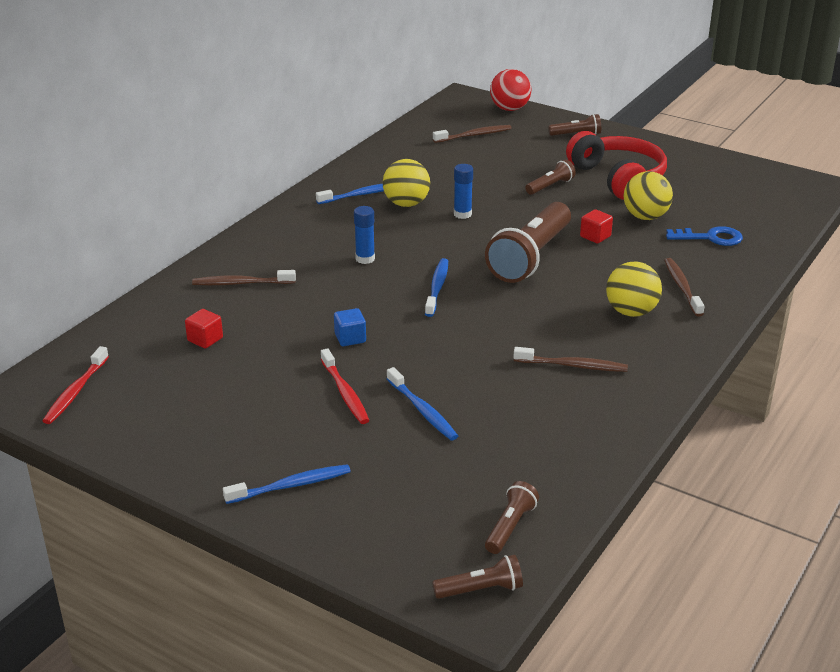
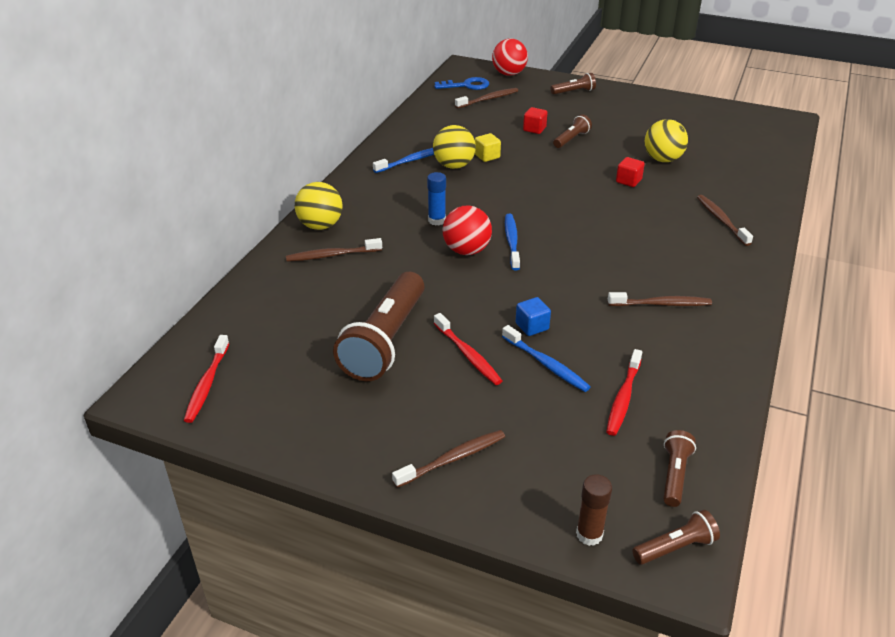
camera: 10 degrees left, 5 degrees up
red cube [185,309,223,349] -> red cube moved to [523,107,548,134]
blue toothbrush [223,464,351,504] -> brown toothbrush [392,430,505,488]
blue cube [334,308,366,346] -> blue cube moved to [516,297,551,336]
blue glue stick [454,164,473,219] -> none
brown flashlight [485,202,571,283] -> brown flashlight moved to [333,272,425,381]
red headphones [566,131,667,200] -> none
yellow ball [606,261,662,317] -> yellow ball moved to [295,182,342,230]
blue key [666,226,743,246] -> blue key moved to [434,77,489,90]
none -> red ball [443,205,492,255]
none -> yellow cube [475,133,501,162]
none -> brown glue stick [576,474,612,546]
none -> red toothbrush [606,349,642,436]

